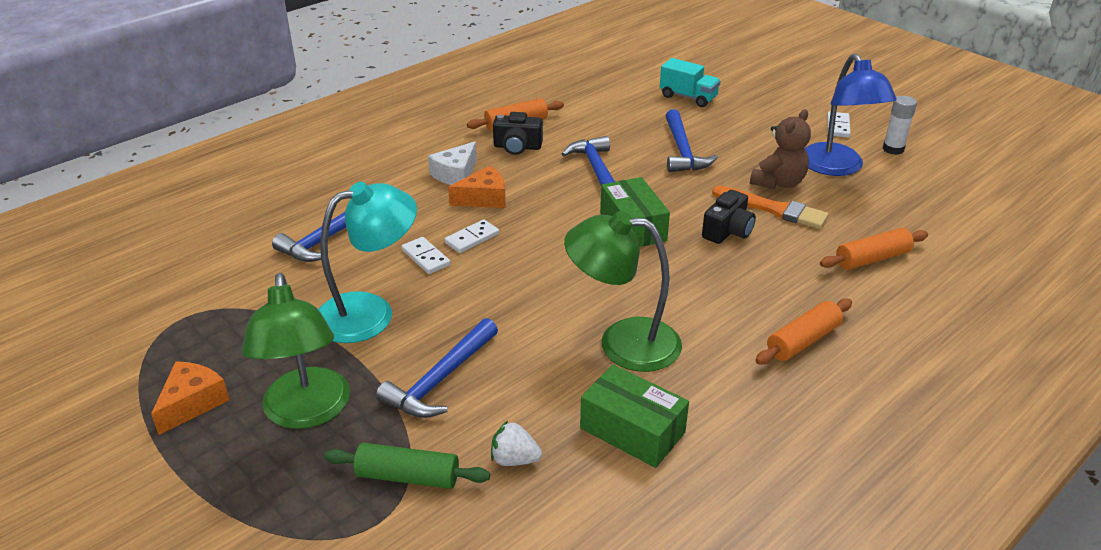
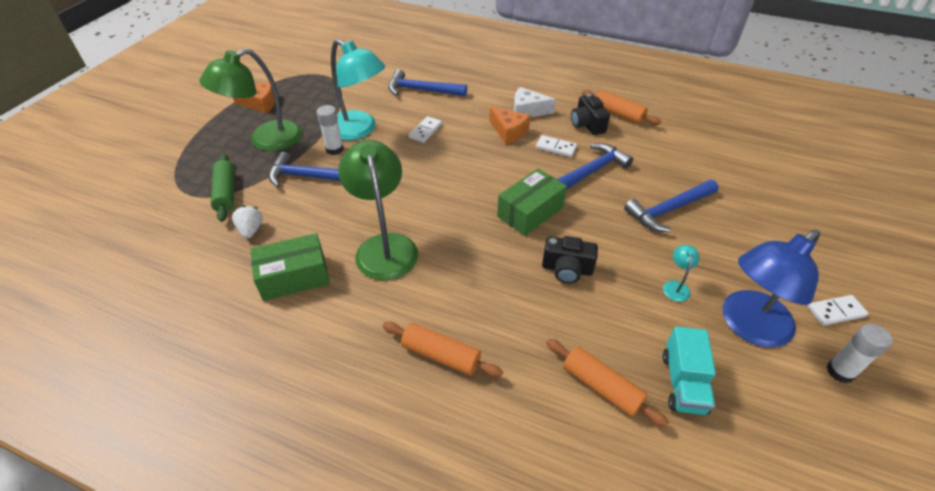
camera: 65 degrees right, 10 degrees up
white domino [444,219,499,253] -> white domino moved to [536,135,577,157]
green box [580,365,689,468] -> green box turned 60 degrees clockwise [250,233,330,301]
turquoise truck [660,58,721,107] -> turquoise truck moved to [663,326,716,415]
orange brush [712,186,829,229] -> none
brown teddy bear [750,109,811,189] -> turquoise lamp [663,245,700,302]
none -> white glue stick [316,105,344,155]

